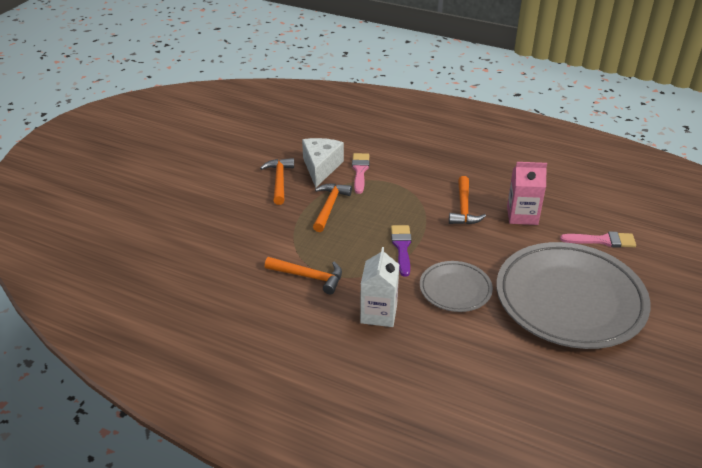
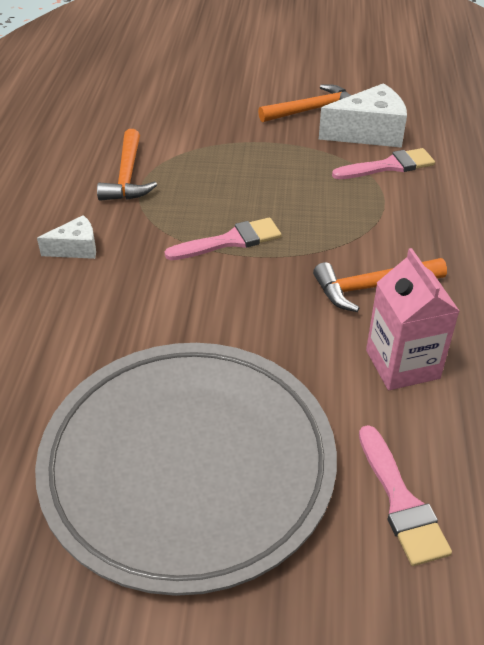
camera: 70 degrees right, 5 degrees up
orange hammer [313,183,352,232] -> none
white carton [360,247,399,327] -> white cheese [37,215,96,259]
purple brush [391,225,412,277] -> pink brush [165,218,281,260]
grey plate [420,261,493,312] -> none

